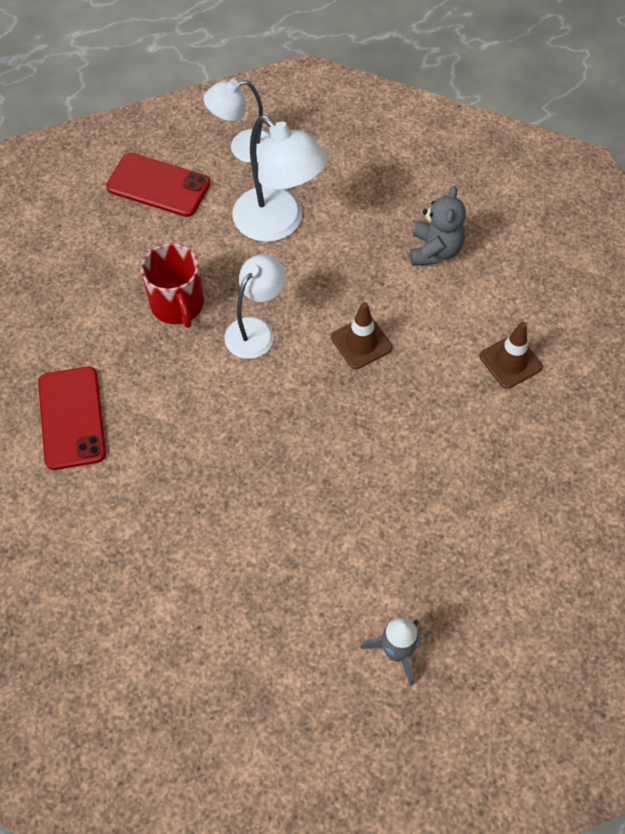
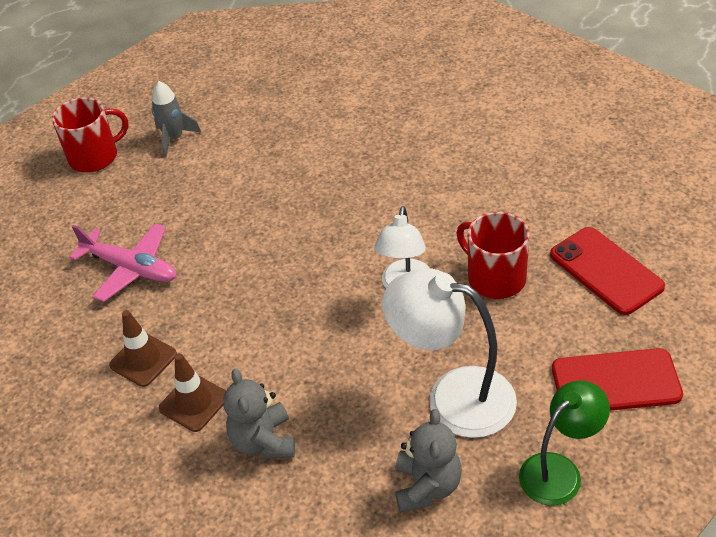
camera: 160 degrees right, 15 degrees down
red phone [38,367,106,470] -> red phone moved to [550,227,665,315]
white lamp [203,79,271,163] -> green lamp [519,380,610,506]
brown traffic cone [331,302,392,369] -> brown traffic cone moved to [159,353,226,432]
none -> red mug [52,97,128,173]
none -> pink plane [69,223,177,302]
none -> grey teddy bear [395,409,462,512]

